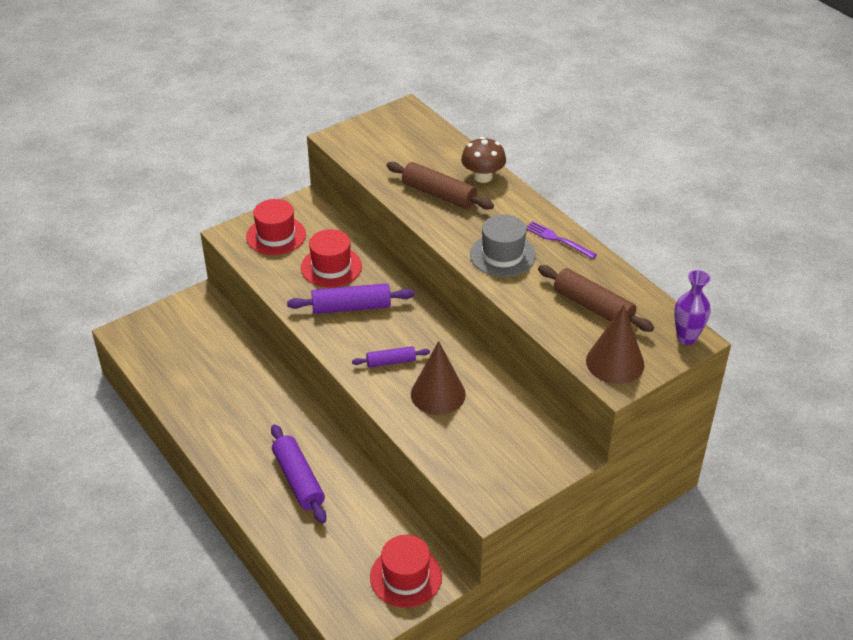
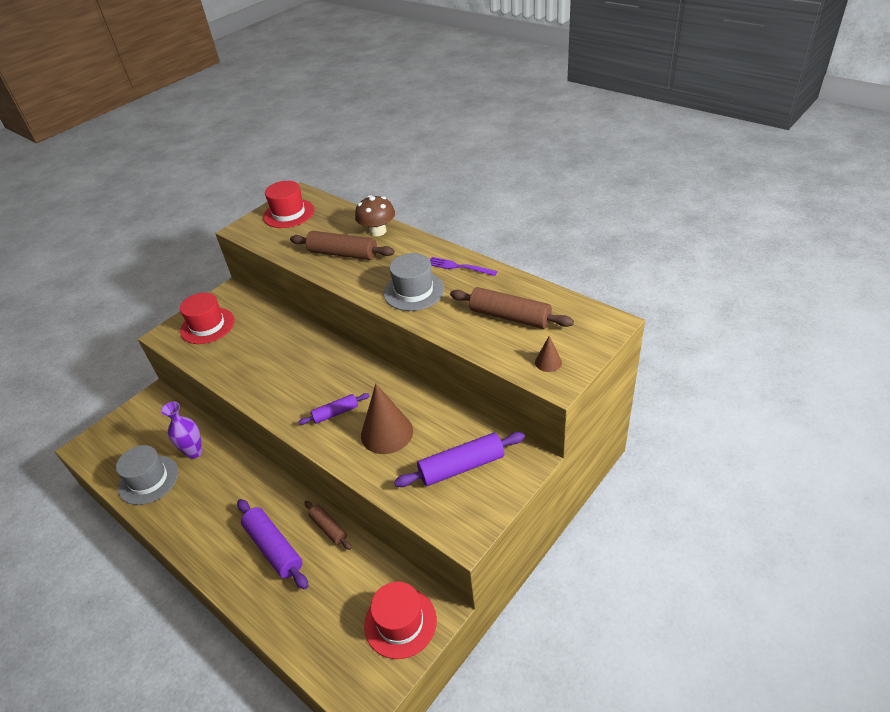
camera: 10 degrees left, 0 degrees up
purple rolling pin [287,283,414,314] -> purple rolling pin moved to [394,432,525,487]
red hat [301,229,362,288] -> red hat moved to [263,181,315,228]
brown cone [586,305,644,384] -> brown cone [535,336,562,372], size x0.47
purple vase [674,270,711,345] -> purple vase moved to [161,402,202,459]
none -> grey hat [116,445,179,505]
none -> brown rolling pin [304,501,352,550]

